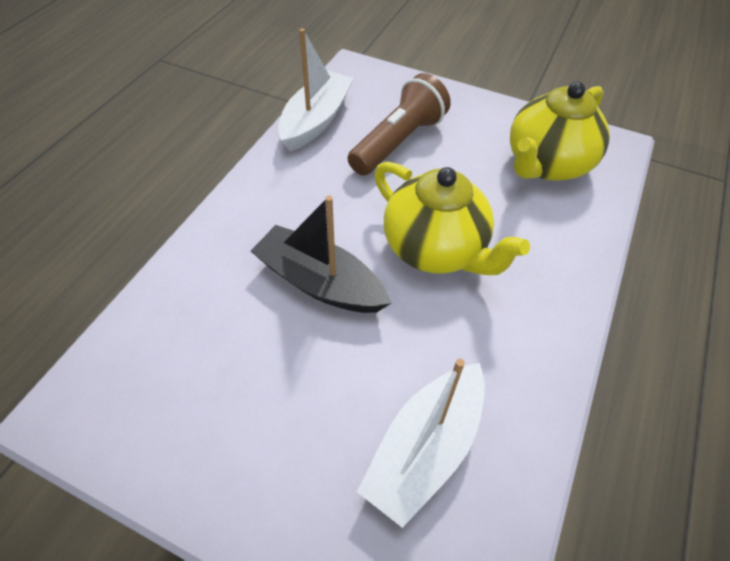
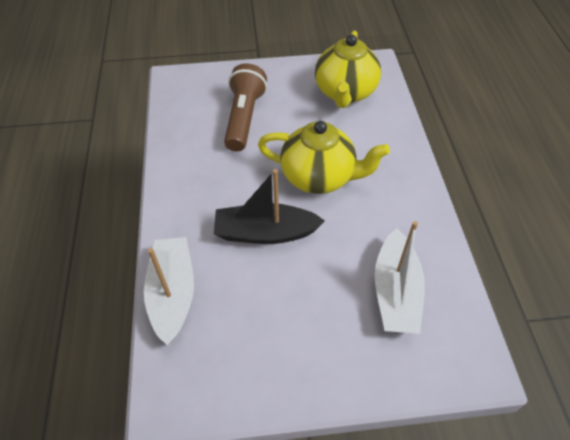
camera: 30 degrees left, 0 degrees up
white boat [278,28,354,151] -> white boat moved to [144,237,194,345]

